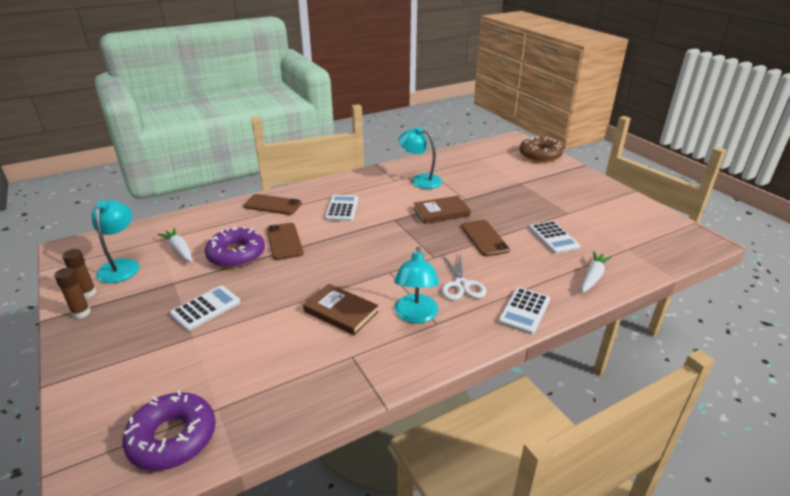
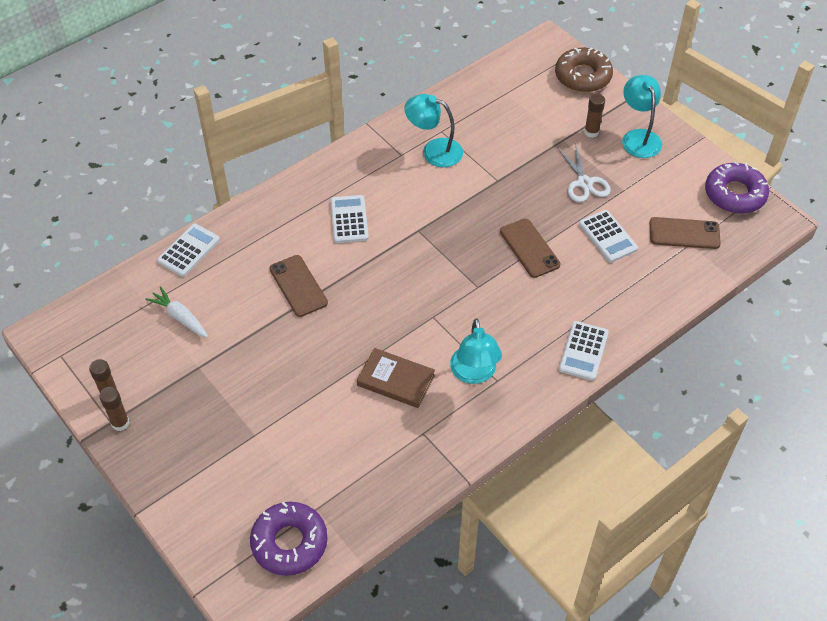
camera: 10 degrees left, 20 degrees up
turquoise lamp [92,200,140,283] -> turquoise lamp moved to [622,75,662,158]
white calculator [170,285,241,331] -> white calculator moved to [157,223,220,277]
purple donut [205,227,265,268] -> purple donut moved to [705,161,769,214]
brown phone [243,194,302,215] -> brown phone moved to [650,217,721,249]
brown book [414,195,471,224] -> none
white scissors [442,254,486,300] -> white scissors moved to [557,143,611,202]
white carrot [581,251,612,293] -> none
none -> brown glue stick [584,94,605,138]

